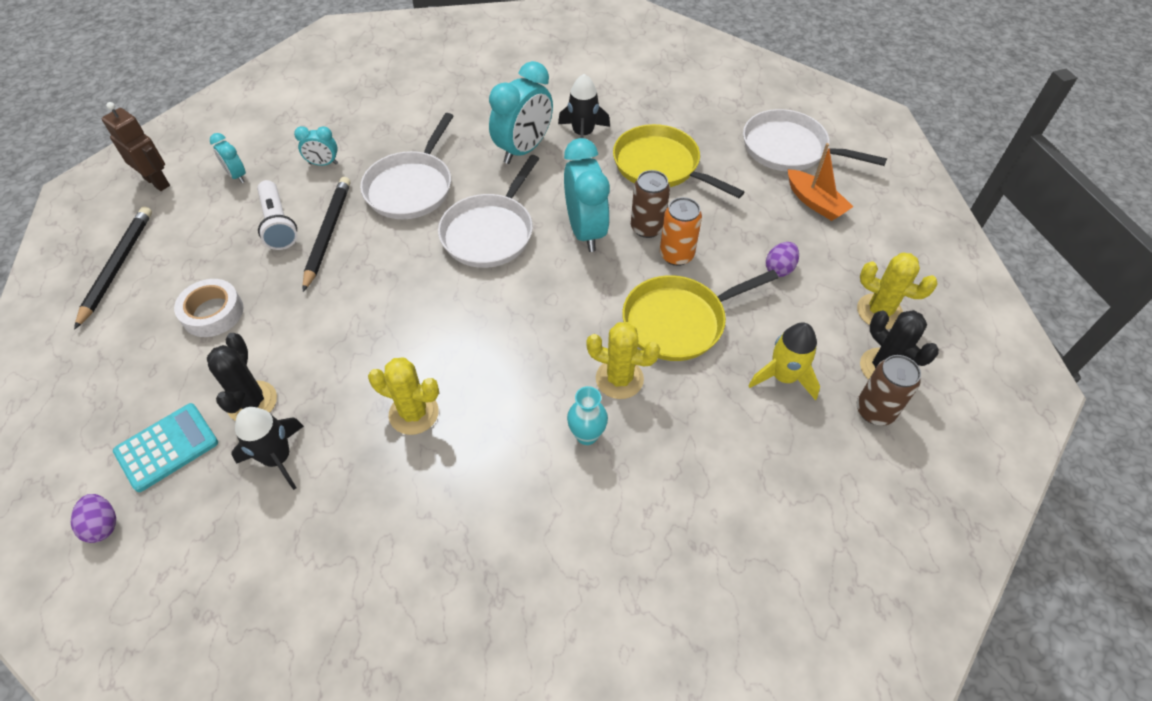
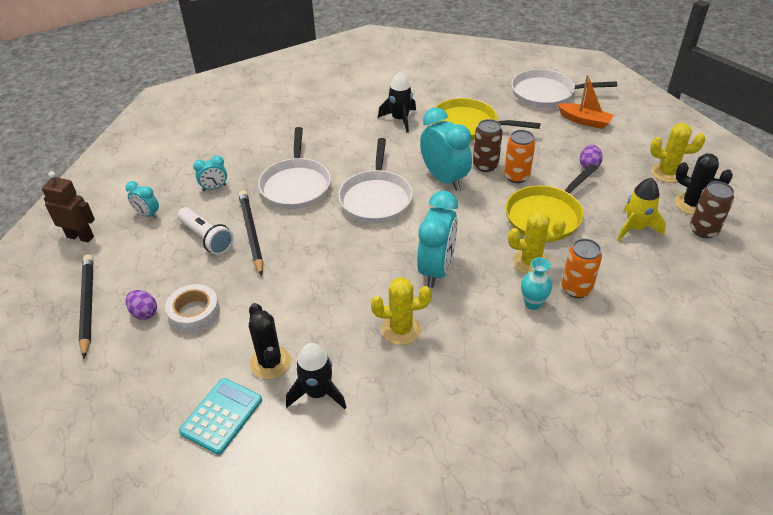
camera: 20 degrees left, 10 degrees down
purple egg [71,494,116,543] -> purple egg moved to [126,290,157,320]
turquoise clock [489,61,553,164] -> turquoise clock moved to [417,191,458,288]
none -> orange can [561,239,602,298]

